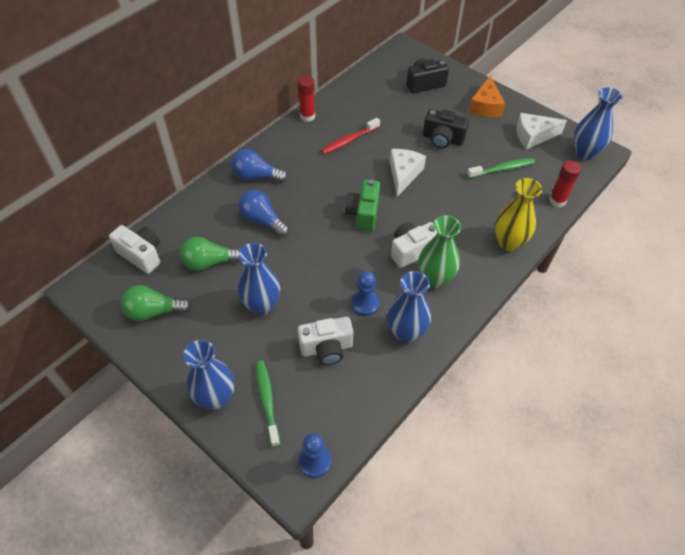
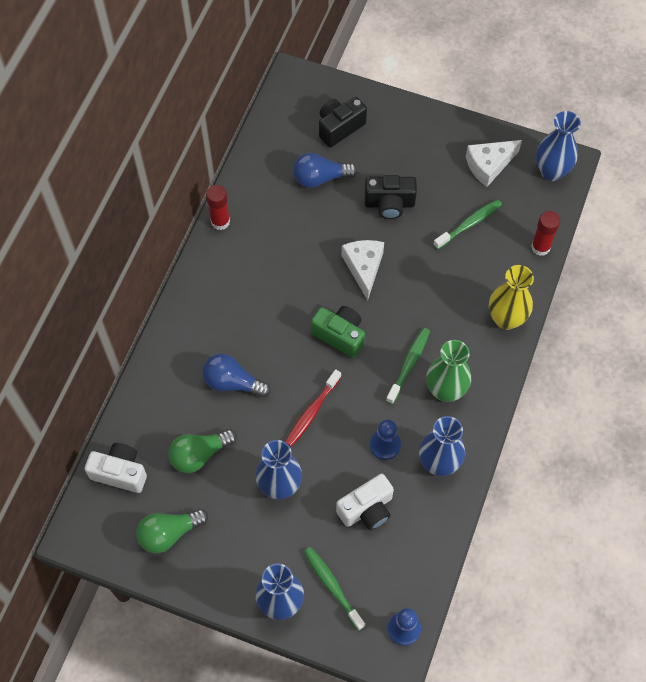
camera: 20 degrees left, 10 degrees up
blue light bulb [231,149,288,183] -> blue light bulb moved to [293,153,358,188]
red toothbrush [321,118,380,155] -> red toothbrush moved to [285,369,341,447]
green camera [345,179,380,231] -> green camera turned 135 degrees clockwise [311,306,365,358]
white camera [391,222,437,268] -> green toothbrush [386,328,430,404]
orange cheese [468,75,505,117] -> none

